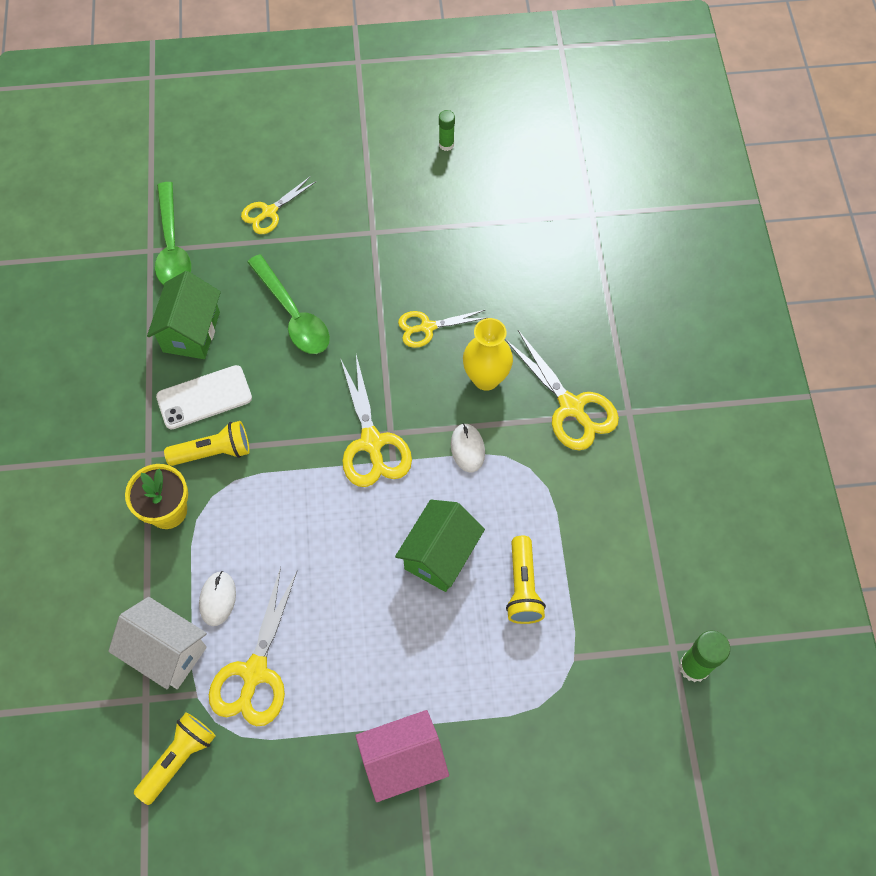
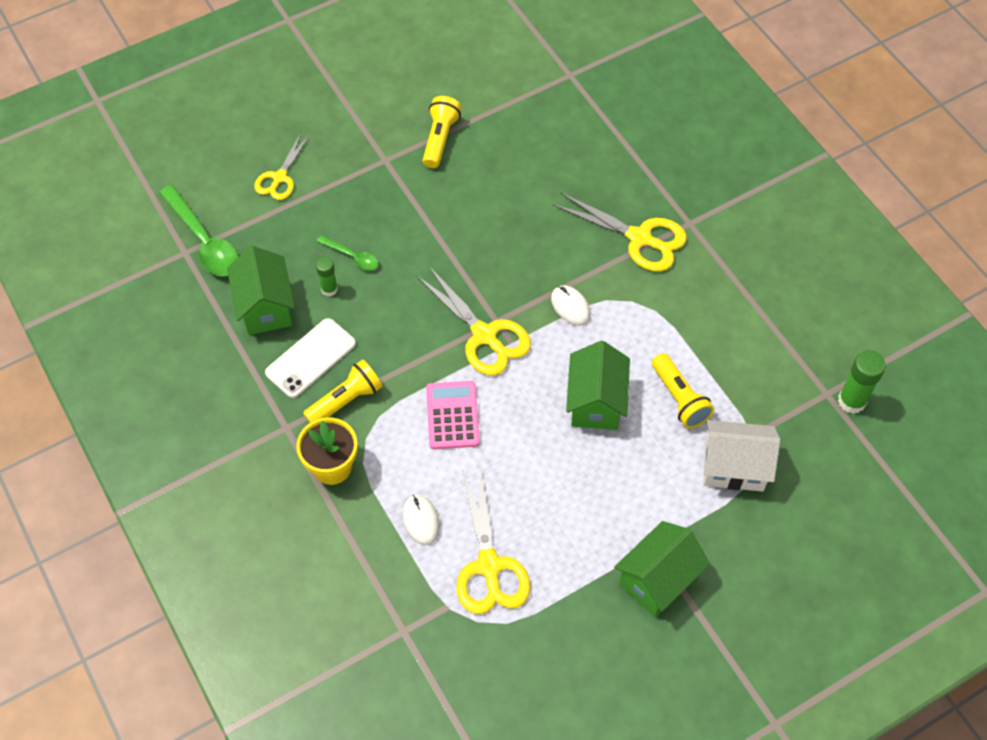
camera: 25 degrees left, 5 degrees down
white house [108,597,207,689] -> white house moved to [703,420,780,492]
yellow flashlight [134,712,216,805] -> yellow flashlight moved to [423,96,462,168]
green spoon [247,254,330,354] -> green spoon [317,235,379,270], size x0.53
pink house [355,710,449,802] -> green house [614,521,710,617]
yellow scissors [398,310,486,348] -> none
green glue stick [439,110,455,151] -> green glue stick moved to [316,257,338,296]
yellow vase [463,318,513,391] -> none
none -> pink calculator [426,381,480,449]

